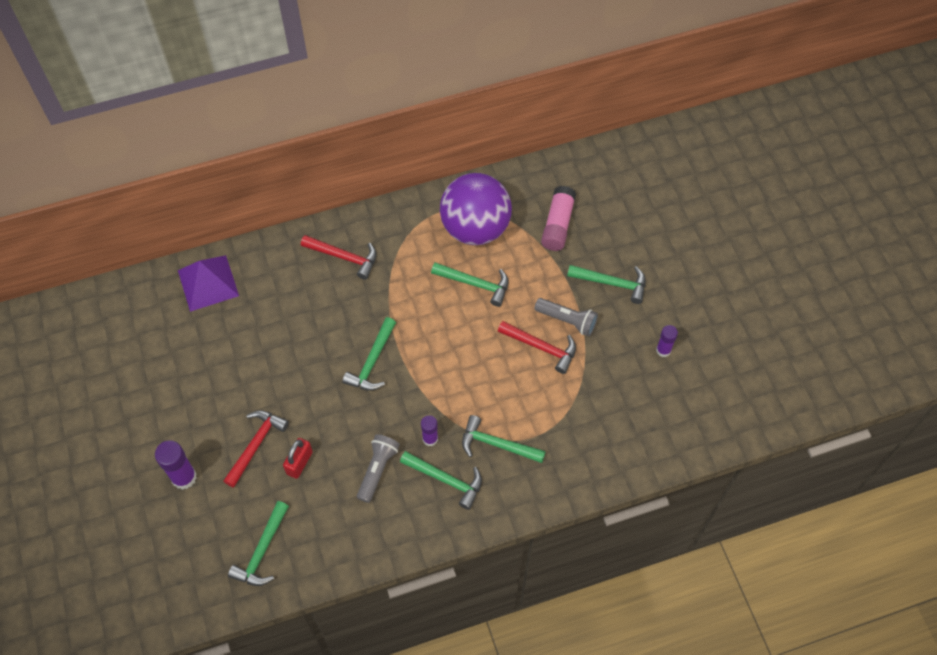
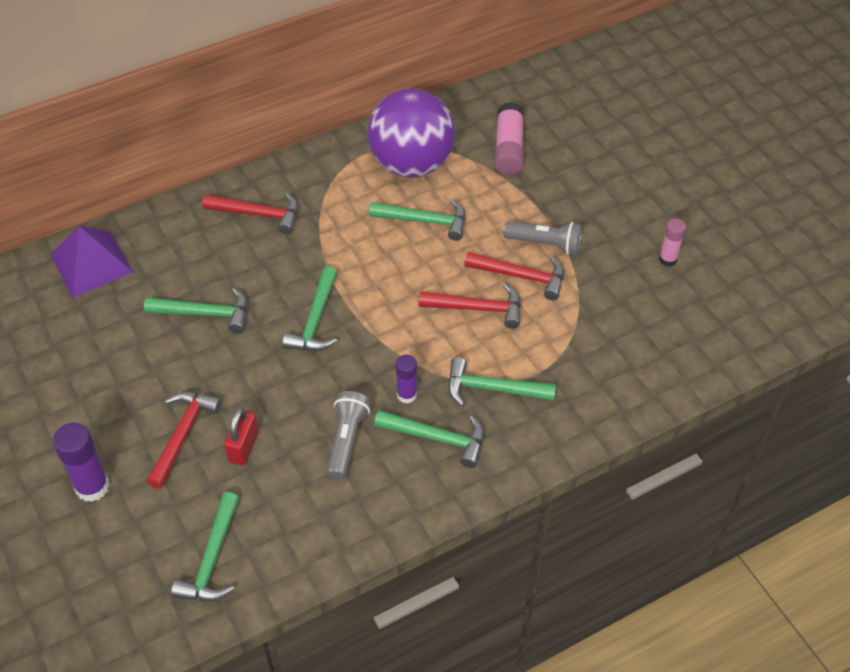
camera: 10 degrees left, 10 degrees down
green hammer [567,265,646,304] -> green hammer moved to [144,288,247,333]
purple glue stick [656,325,678,357] -> pink glue stick [659,218,686,267]
none -> red hammer [418,283,521,329]

